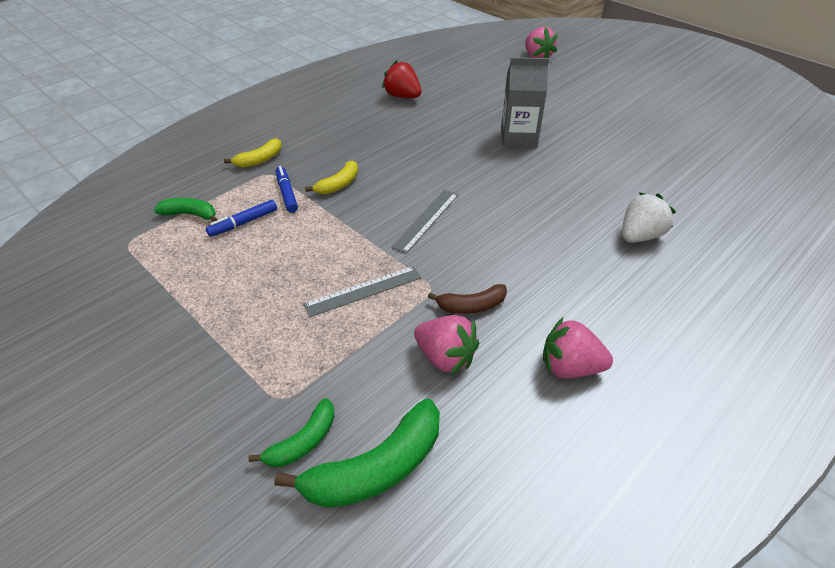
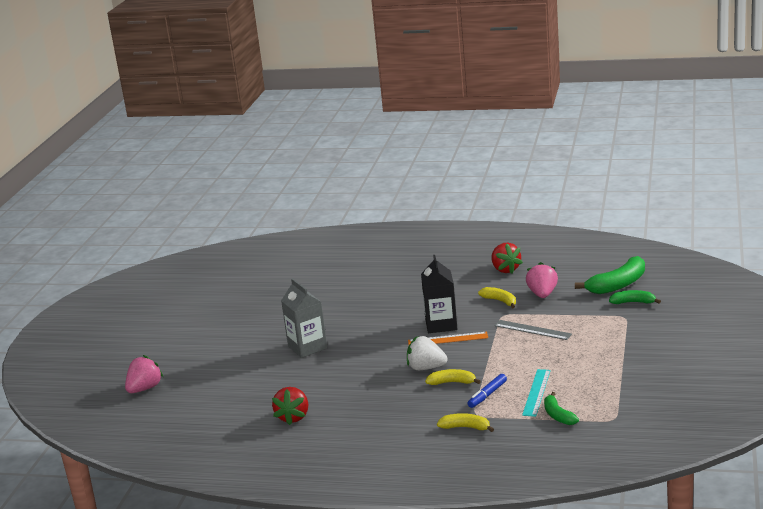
camera: 120 degrees left, 20 degrees down
blue marker [206,200,277,237] -> turquoise ruler [522,369,551,417]
green banana [275,399,440,508] -> green banana turned 120 degrees clockwise [575,256,645,294]
grey ruler [391,190,459,254] -> orange ruler [408,332,488,345]
brown banana [428,284,507,314] -> yellow banana [478,287,516,308]
pink strawberry [543,318,613,378] -> red strawberry [492,242,523,274]
white strawberry [622,192,676,243] -> white strawberry moved to [407,336,448,370]
none -> black carton [421,255,457,333]

